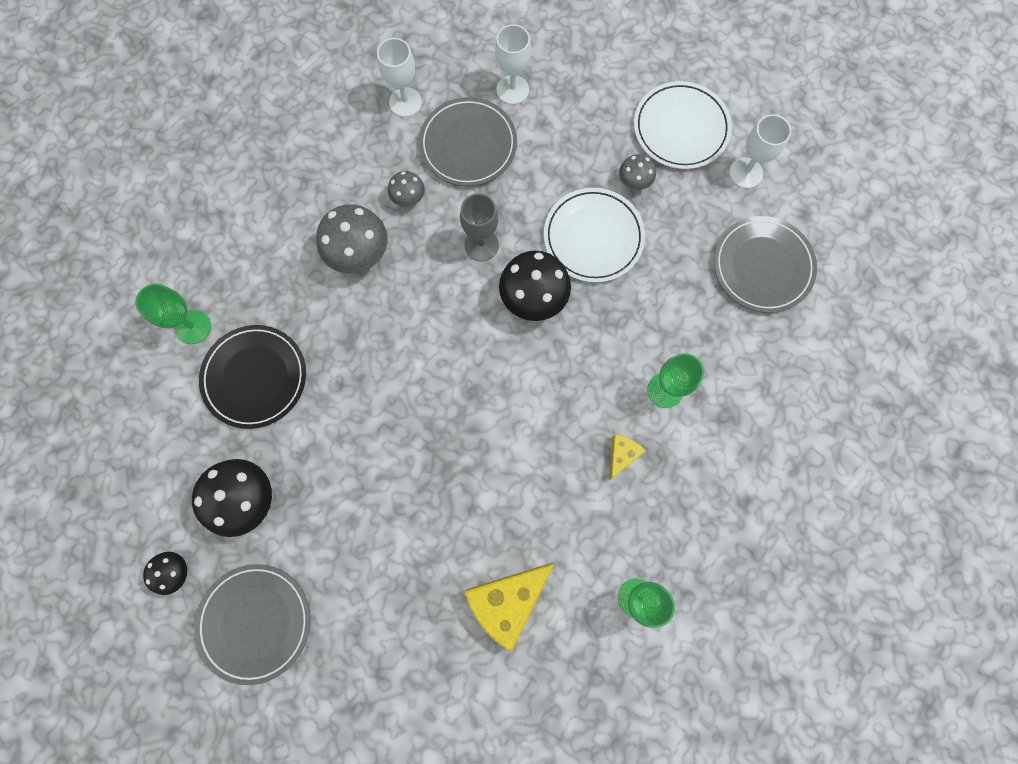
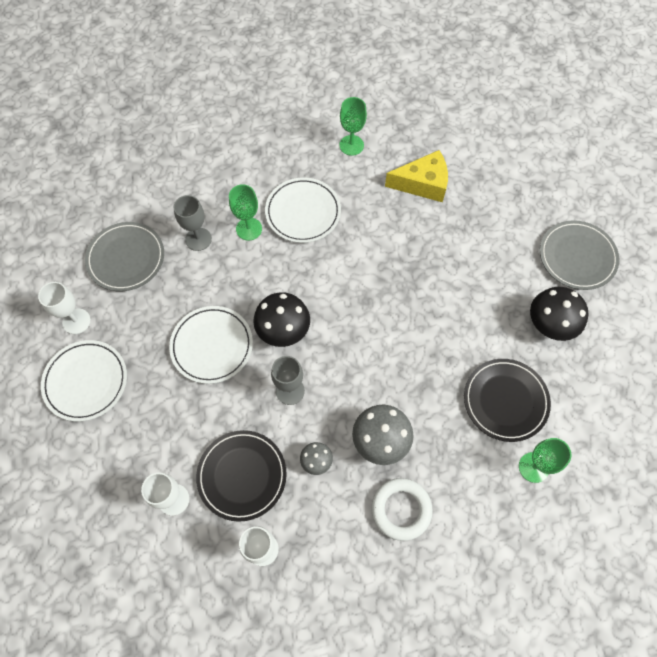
camera: 145 degrees left, 10 degrees down
black mushroom [143,552,187,595] -> none
grey plate [419,97,517,186] -> black plate [196,430,287,522]
yellow cheese [609,434,645,480] -> white plate [265,177,341,243]
grey mushroom [619,154,656,190] -> none
none -> grey goblet [174,195,212,251]
none -> white ring [371,478,433,541]

